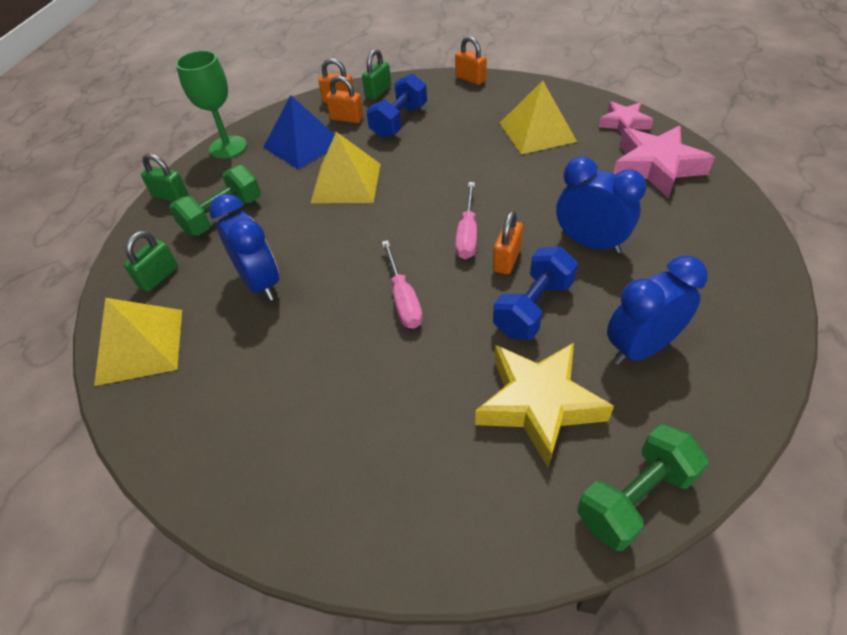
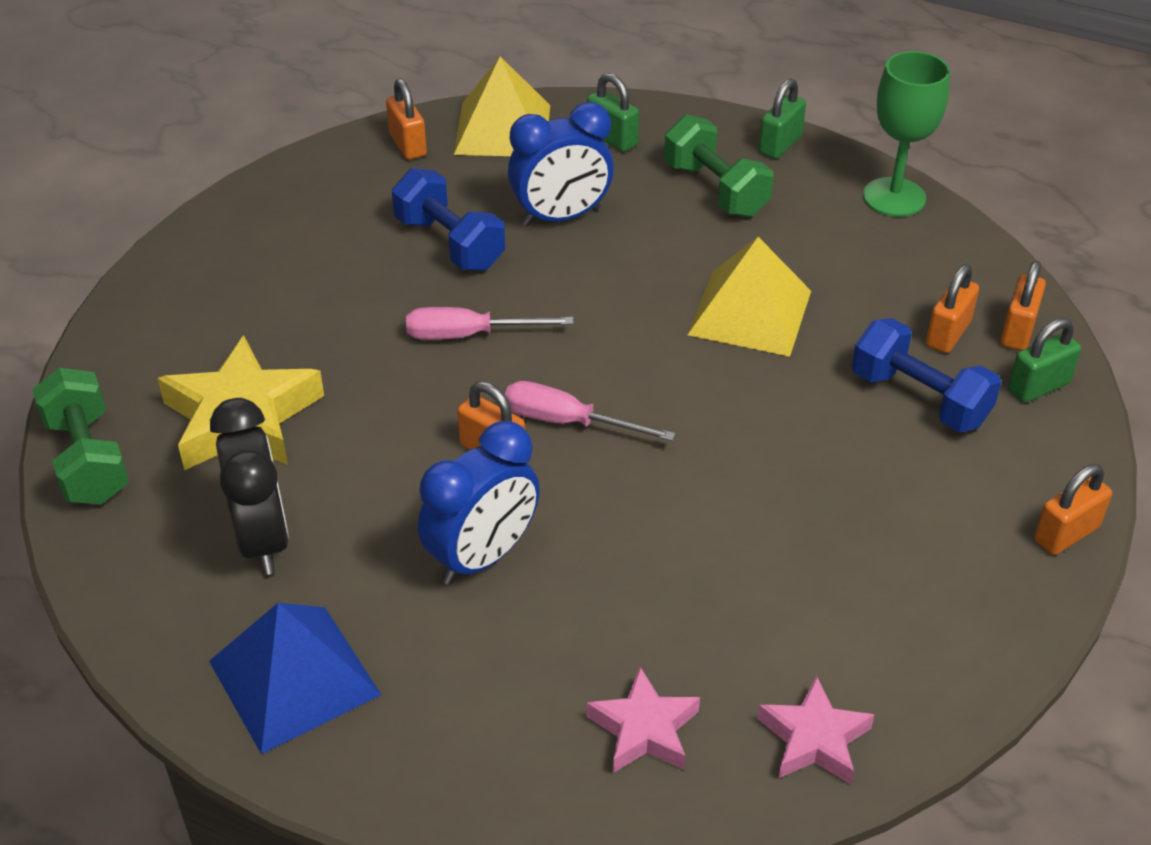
camera: 100 degrees right, 5 degrees down
blue pyramid [263,95,335,170] -> blue pyramid moved to [209,603,381,754]
green padlock [362,49,391,100] -> green padlock turned 75 degrees counterclockwise [1008,318,1081,403]
blue dumbbell [493,246,578,340] -> blue dumbbell moved to [392,168,505,271]
yellow pyramid [500,80,577,154] -> none
blue clock [607,256,708,365] -> black clock [210,398,289,575]
pink star [613,126,715,198] -> pink star [587,667,700,773], size x0.59
none -> orange padlock [386,78,427,160]

